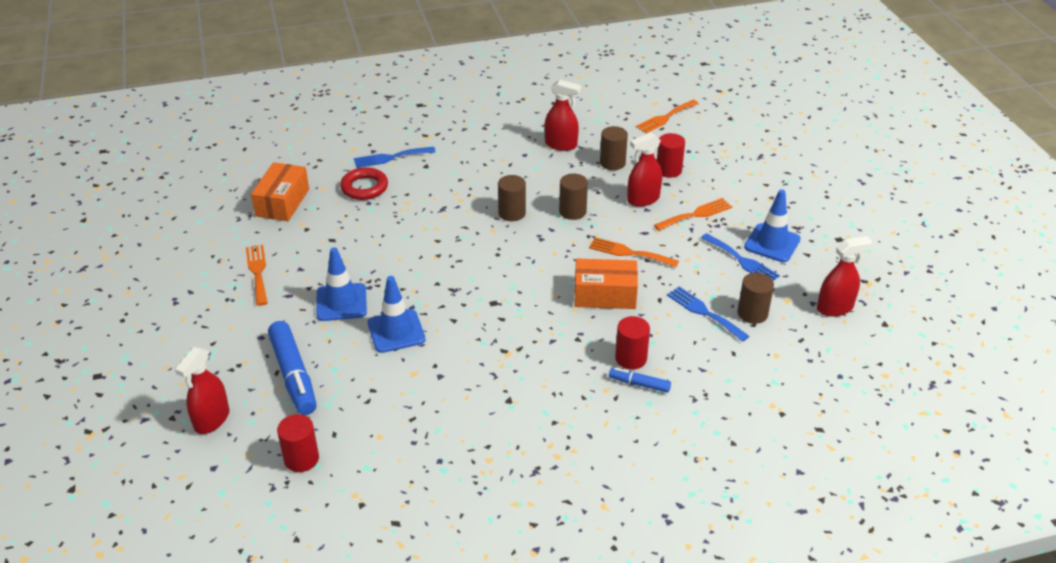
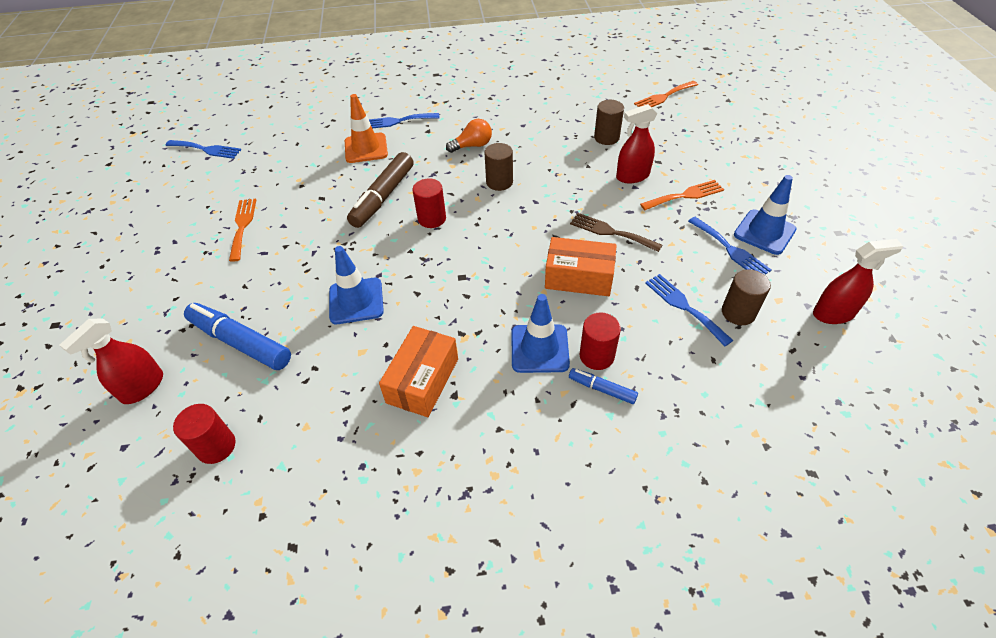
camera: 10 degrees right, 10 degrees up
orange box [251,162,309,221] -> orange box moved to [379,326,458,417]
blue marker [268,321,317,415] -> blue marker turned 135 degrees clockwise [184,303,291,370]
blue traffic cone [316,248,367,321] -> blue traffic cone moved to [511,294,570,373]
red ring [340,167,388,200] -> orange traffic cone [345,94,388,163]
red spray bottle [545,80,581,151] -> none
brown cylinder [559,174,588,220] -> none
orange fork [589,237,679,267] -> brown fork [570,213,662,252]
red cylinder [657,133,685,178] -> red cylinder moved to [412,178,446,228]
none -> blue fork [166,140,241,159]
none -> brown marker [347,152,414,228]
none -> orange light bulb [446,119,492,153]

